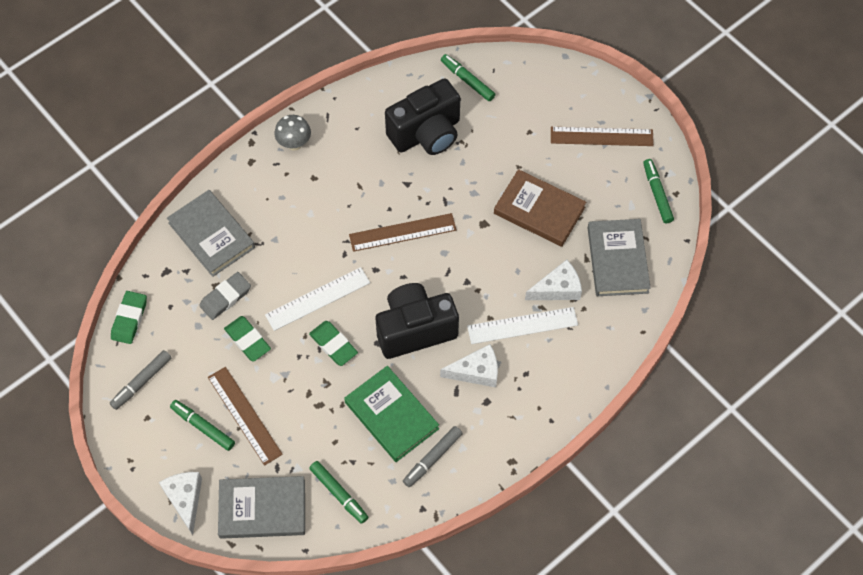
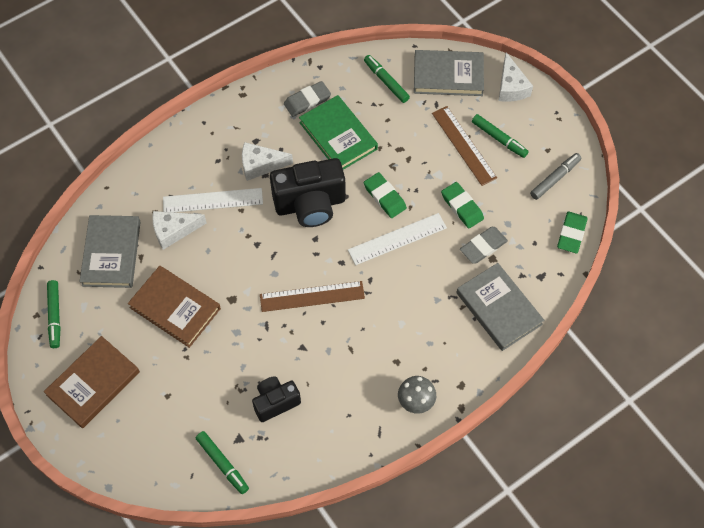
camera: 175 degrees left, 0 degrees up
black camera [385,78,460,155] -> black camera [252,376,301,422], size x0.59
grey marker [403,426,463,487] -> grey eraser [284,81,331,117]
brown ruler [551,127,654,146] -> brown book [44,336,140,428]

